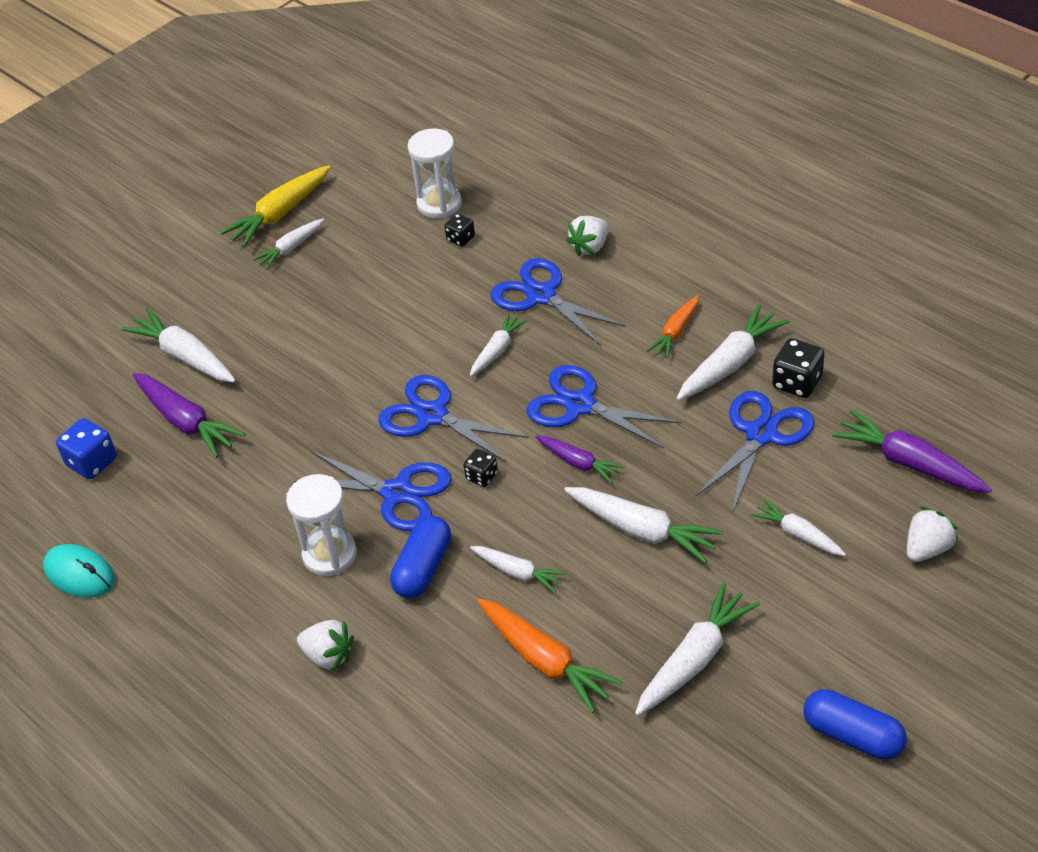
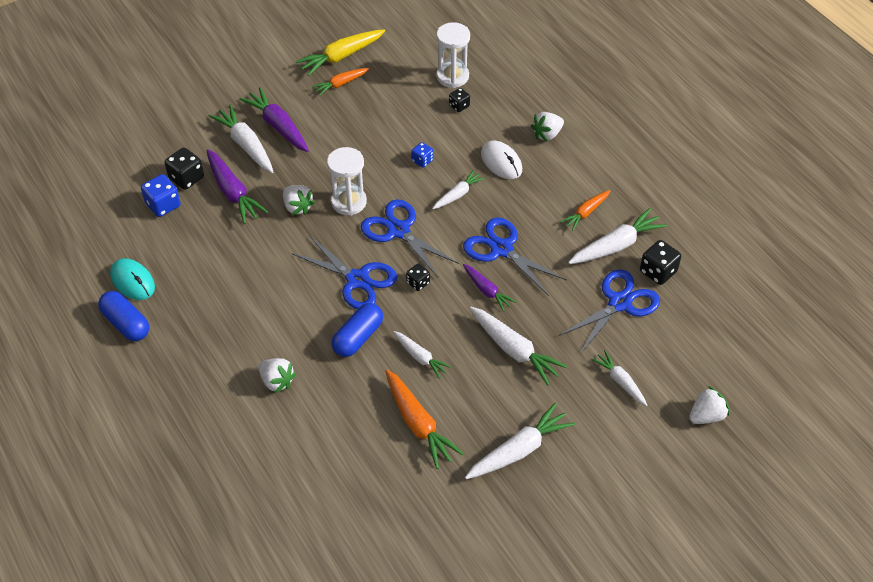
camera: 10 degrees right, 5 degrees up
white carrot [253,219,324,269] -> orange carrot [312,68,369,96]
white hourglass [286,474,357,576] -> white hourglass moved to [327,147,367,216]
blue scissors [490,258,626,346] -> white mouse [481,141,522,179]
blue capsule [803,689,907,760] -> blue capsule moved to [98,291,149,341]
purple carrot [832,409,992,493] -> purple carrot moved to [239,87,309,152]
none -> black dice [164,147,204,190]
none -> white strawberry [283,185,315,215]
none -> blue dice [411,142,433,168]

